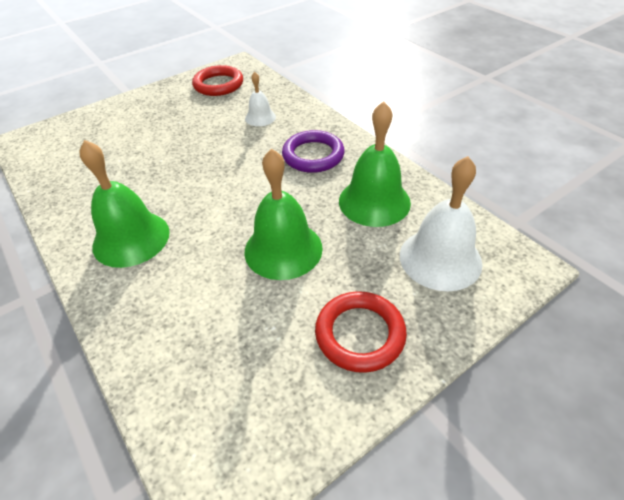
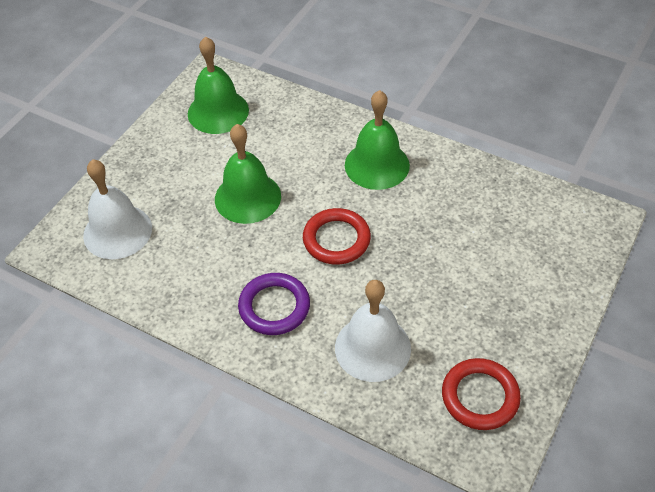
camera: 155 degrees right, 5 degrees up
white bell [245,72,276,126] -> white bell [335,280,411,382], size x1.84
red ring [315,291,407,373] -> red ring moved to [303,208,371,265]
green bell [339,101,411,227] -> green bell moved to [188,36,249,134]

